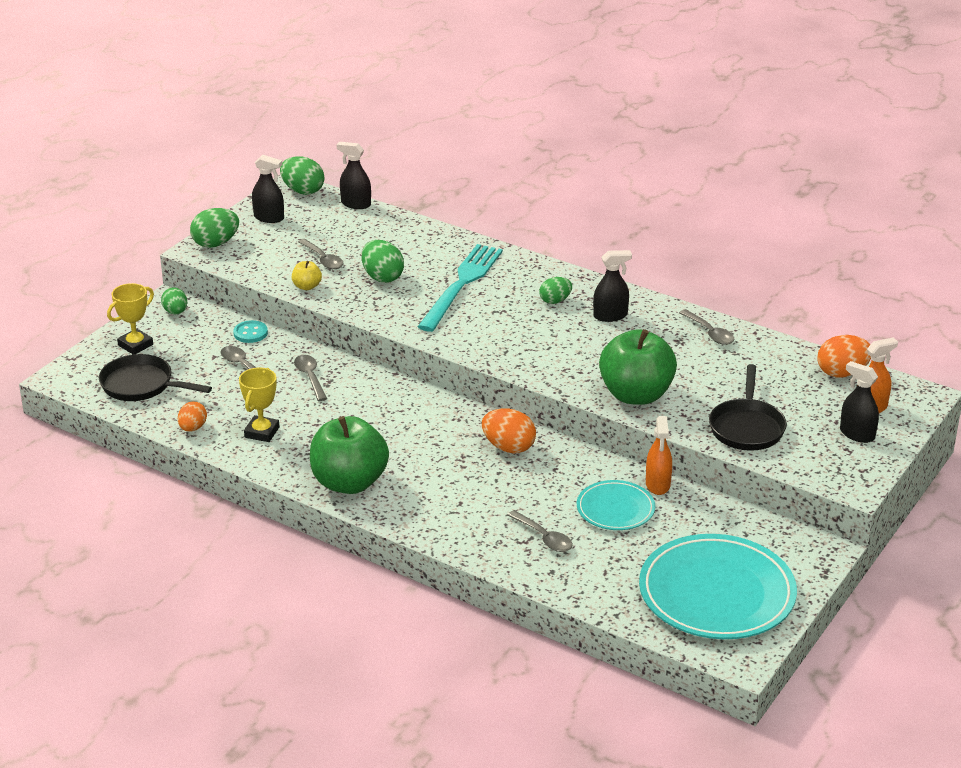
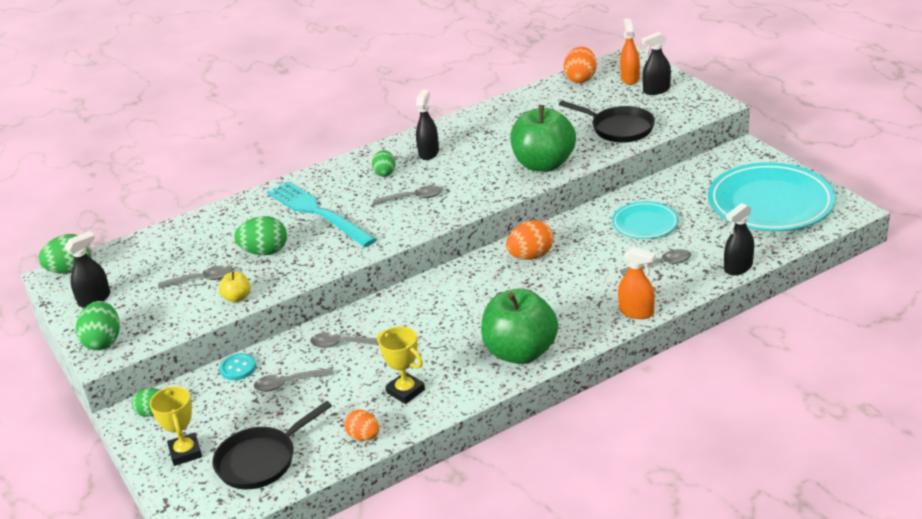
camera: 60 degrees left, 0 degrees up
black spray bottle [337,142,371,209] -> black spray bottle moved to [724,203,754,275]
orange spray bottle [646,416,672,495] -> orange spray bottle moved to [618,247,656,319]
grey spoon [679,309,735,345] -> grey spoon moved to [373,185,442,205]

